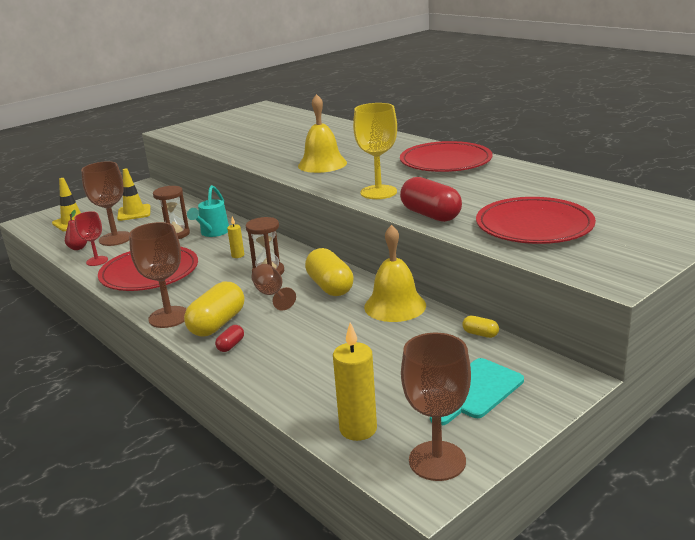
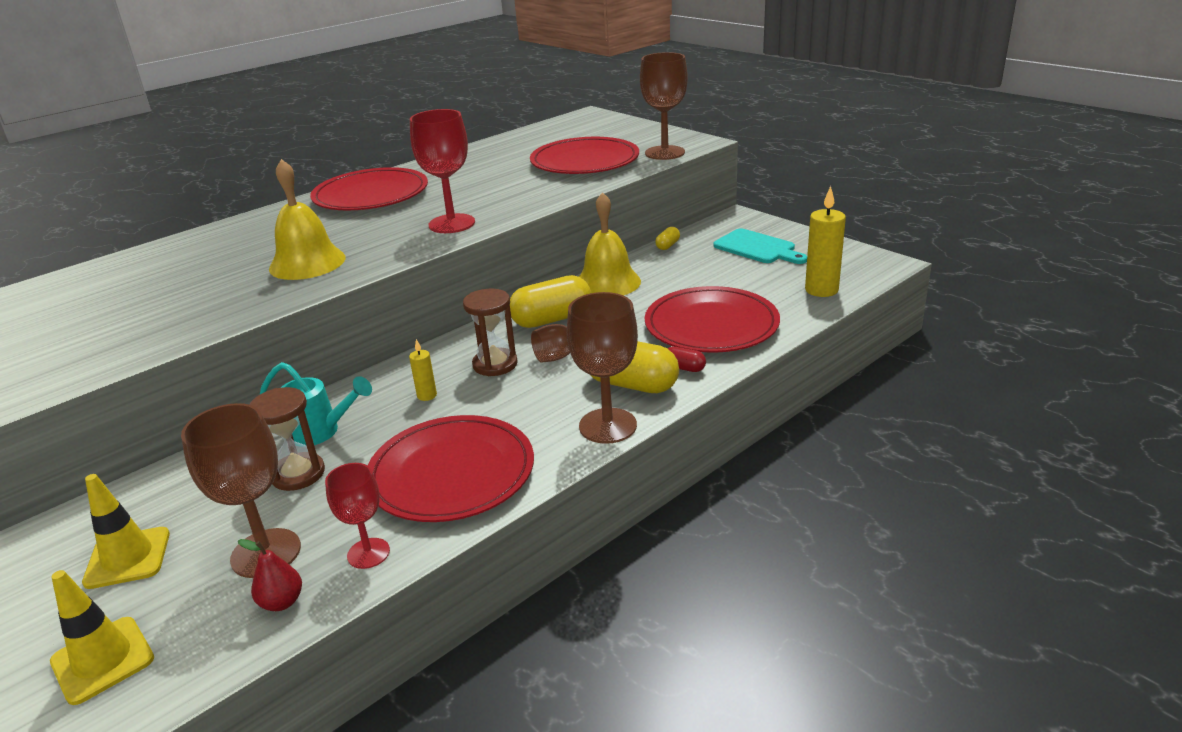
camera: 90 degrees left, 5 degrees up
yellow goblet [353,103,397,199] -> red goblet [410,109,475,233]
red capsule [400,177,462,222] -> none
brown goblet [401,333,471,481] -> brown goblet moved to [640,52,688,160]
none -> red plate [645,286,780,353]

